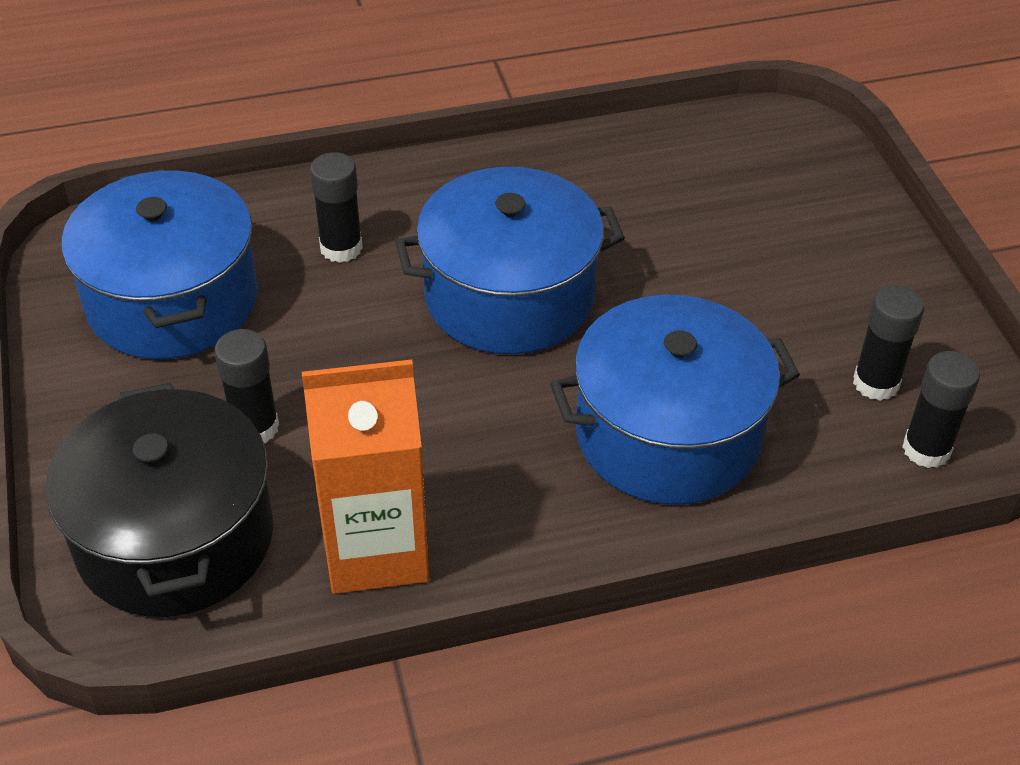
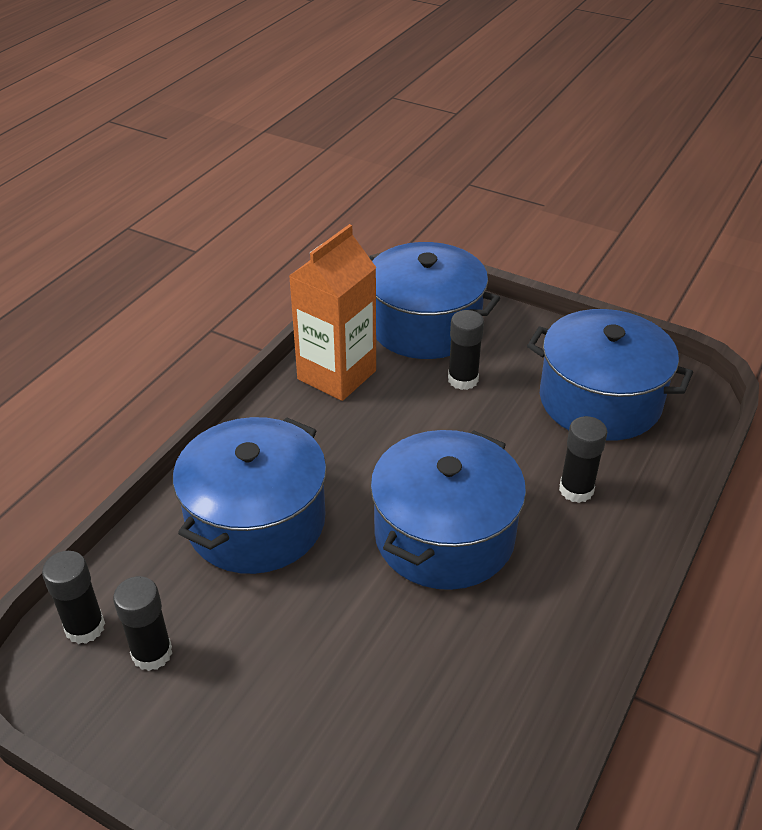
camera: 135 degrees right, 5 degrees down
black pot [46,383,274,617] -> blue pot [369,242,500,359]

